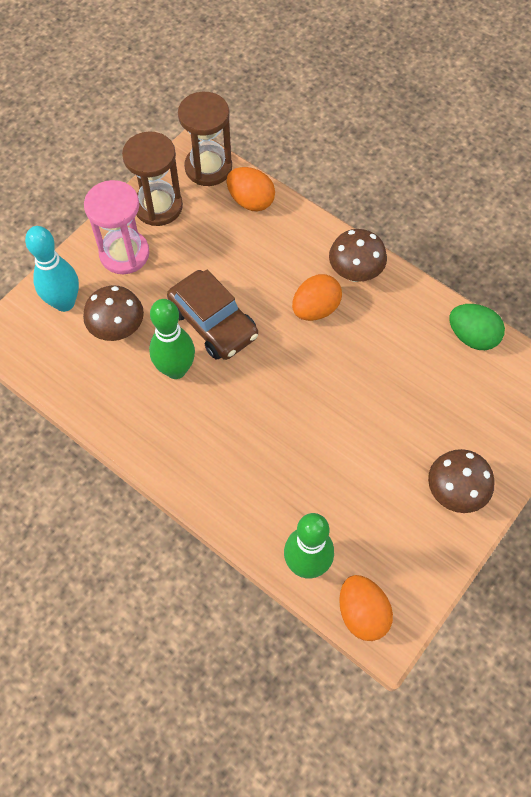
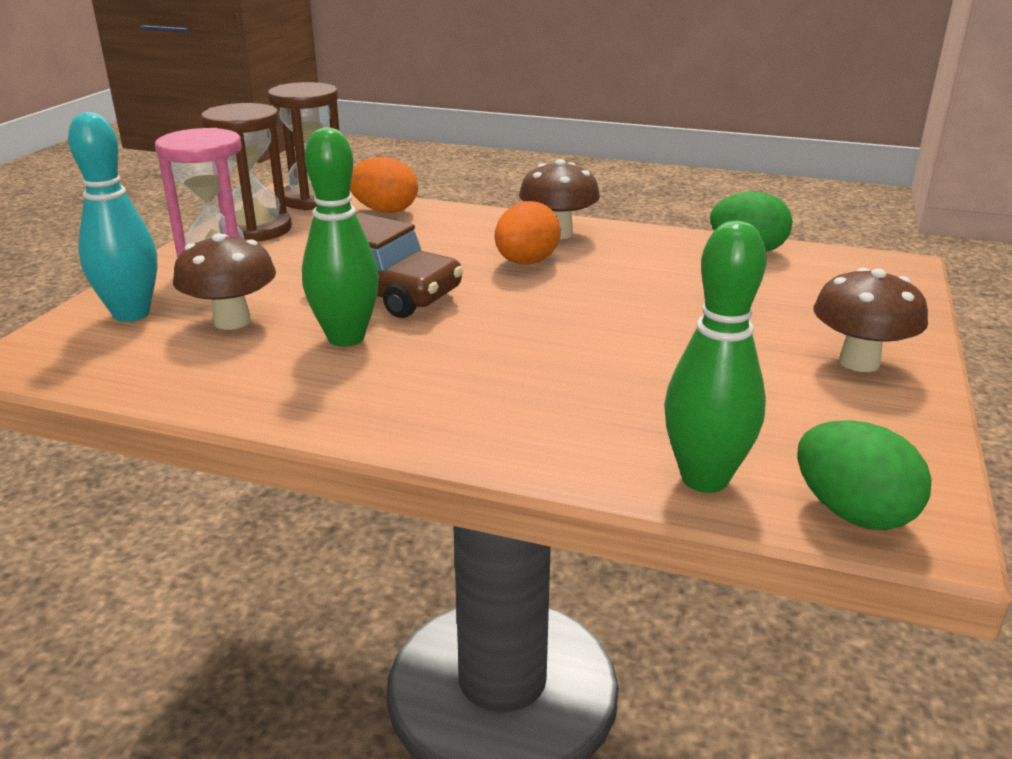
camera: 20 degrees left, 35 degrees down
orange egg [339,575,393,641] -> green egg [797,420,932,530]

